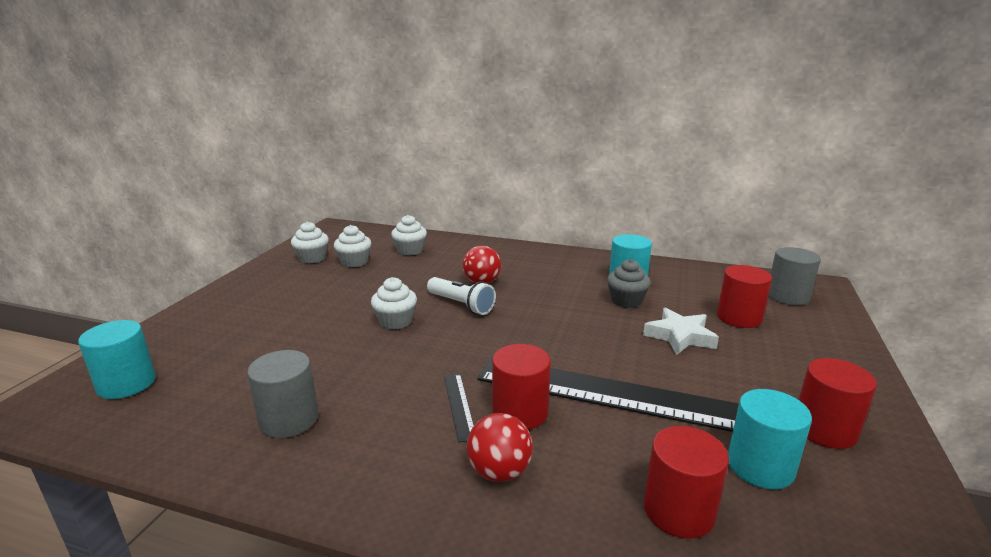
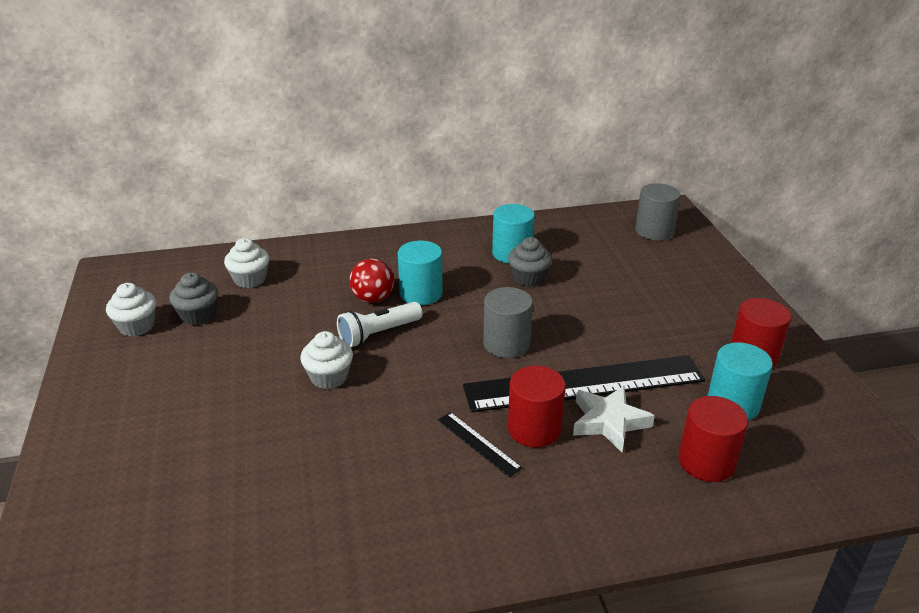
camera: 30 degrees left, 10 degrees up
turquoise cylinder [78,320,156,399] -> turquoise cylinder moved to [398,241,443,305]
grey cylinder [247,350,318,438] -> grey cylinder moved to [483,287,533,358]
white cupcake [334,225,371,267] -> grey cupcake [169,273,218,325]
white flashlight [427,277,496,315] -> white flashlight turned 135 degrees clockwise [337,302,423,347]
red ball [466,413,533,482] -> none
white star [643,308,719,355] -> white star moved to [573,386,655,452]
red cylinder [717,265,772,328] -> none

